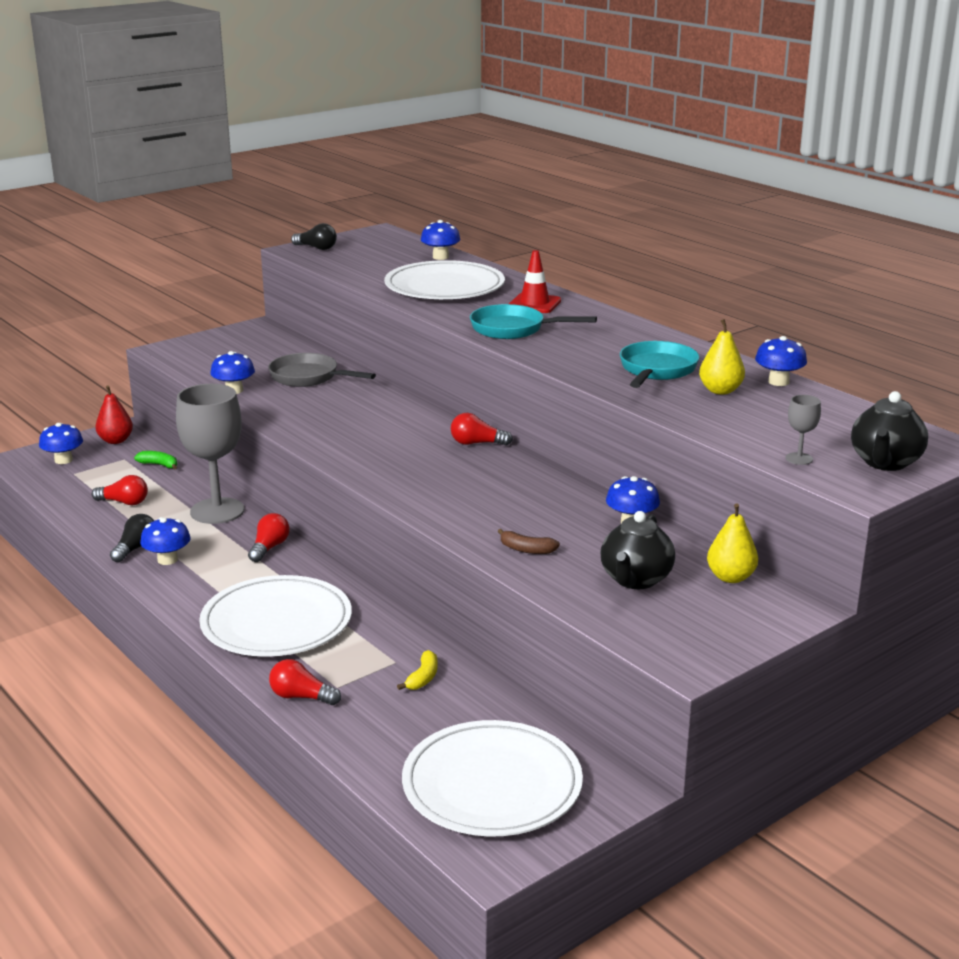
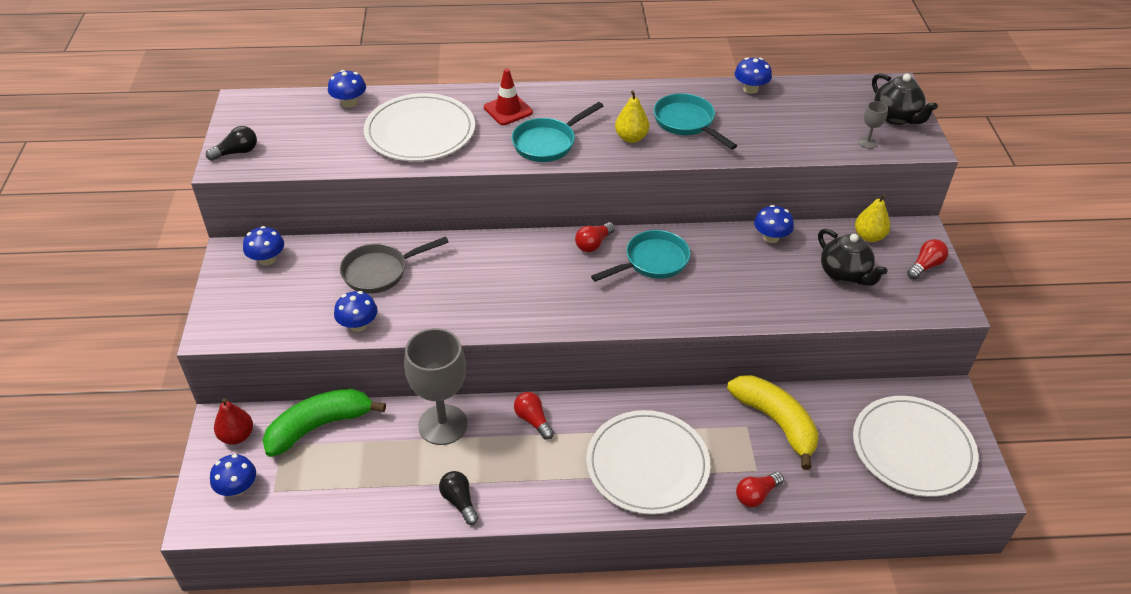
camera: 55 degrees left, 20 degrees up
red light bulb [92,475,148,505] -> red light bulb moved to [907,239,948,279]
green banana [134,451,177,470] -> green banana [263,389,386,457], size x2.42
blue mushroom [140,517,191,565] -> blue mushroom moved to [243,226,284,265]
yellow banana [397,650,438,690] -> yellow banana [727,375,819,470], size x2.42
brown banana [498,529,560,554] -> none
yellow pear [699,319,745,395] -> yellow pear moved to [615,90,649,143]
none -> turquoise pan [591,230,691,282]

